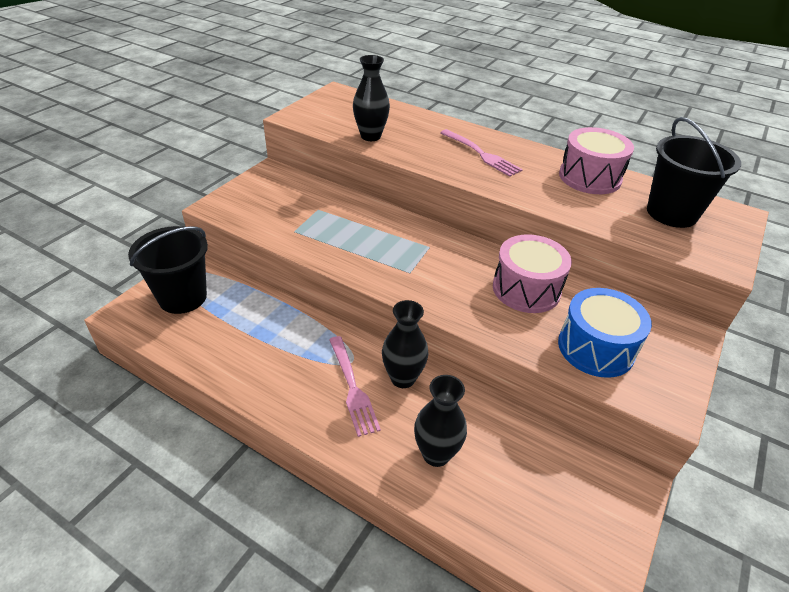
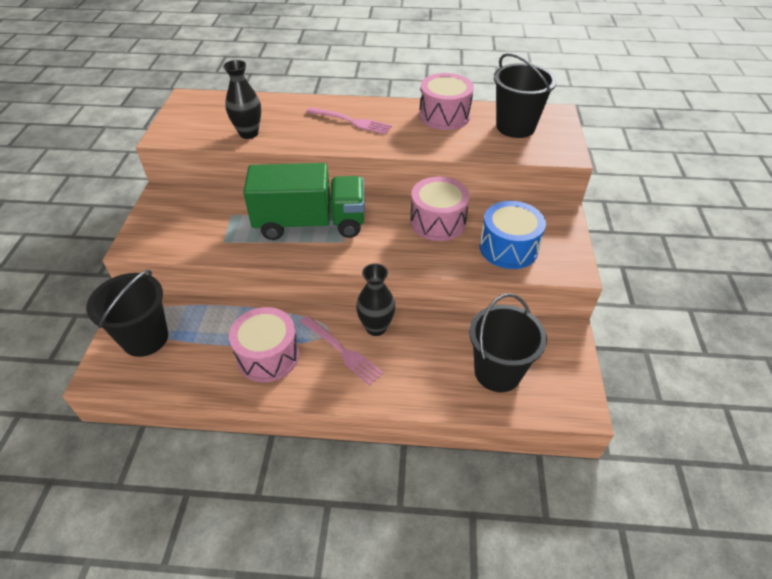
camera: 25 degrees left, 5 degrees up
black vase [414,375,467,467] -> none
none -> pink drum [229,307,299,382]
none -> green truck [243,163,365,240]
none -> black bucket [469,293,547,392]

